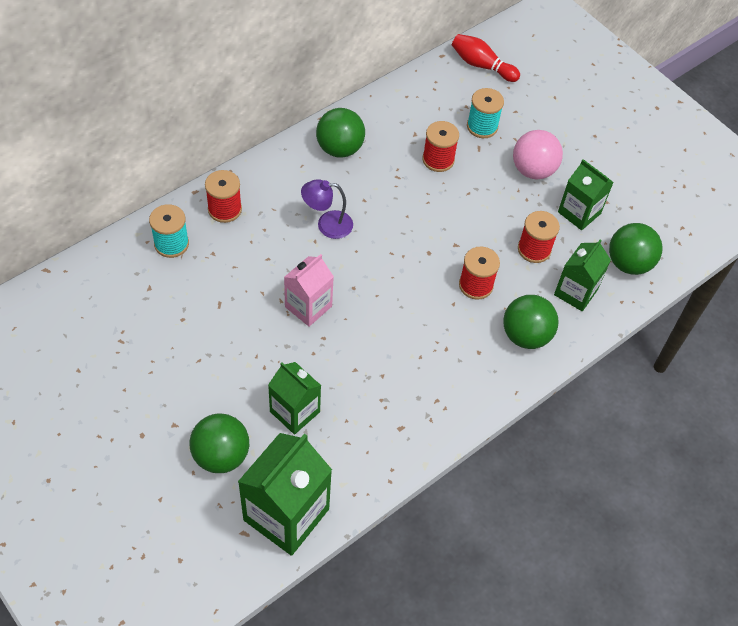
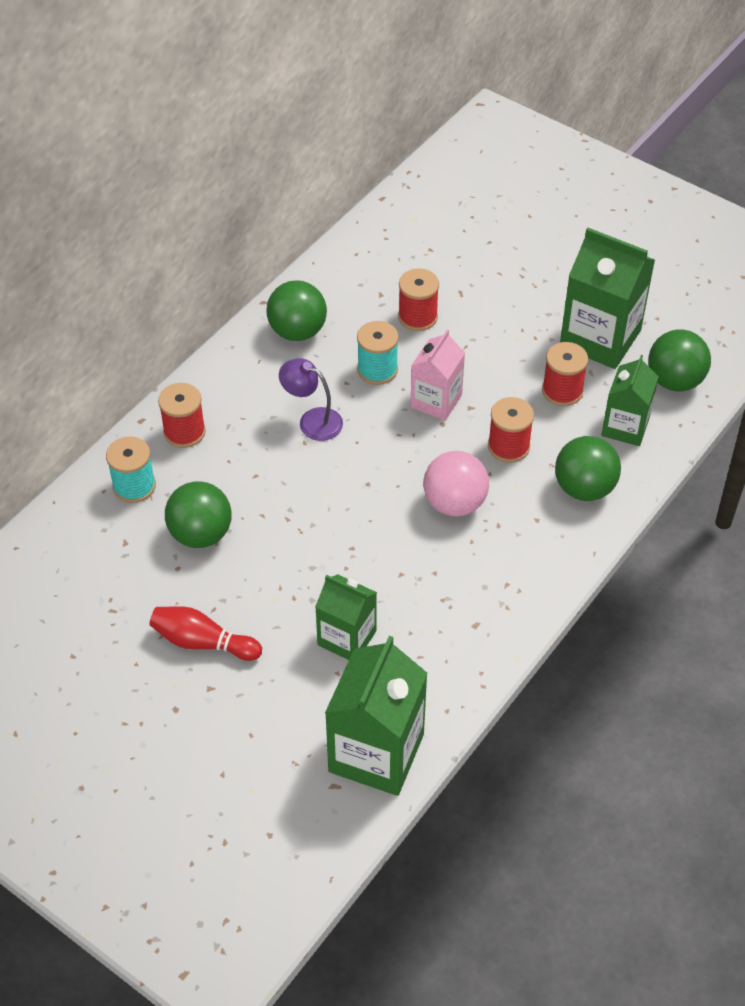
camera: 10 degrees left, 5 degrees down
green ball [189,413,249,473] -> green ball moved to [165,481,232,548]
pink carton [284,254,334,327] -> pink carton moved to [410,330,465,421]
purple lamp [301,179,353,239] -> purple lamp turned 45 degrees clockwise [279,358,343,441]
red bowling pin [452,34,520,82] -> red bowling pin moved to [149,606,262,661]
turquoise spool [467,88,504,138] -> turquoise spool moved to [357,321,399,385]
pink ball [513,130,563,179] -> pink ball moved to [423,451,489,517]
green carton [558,159,614,230] -> green carton [560,228,655,369], size x1.63

